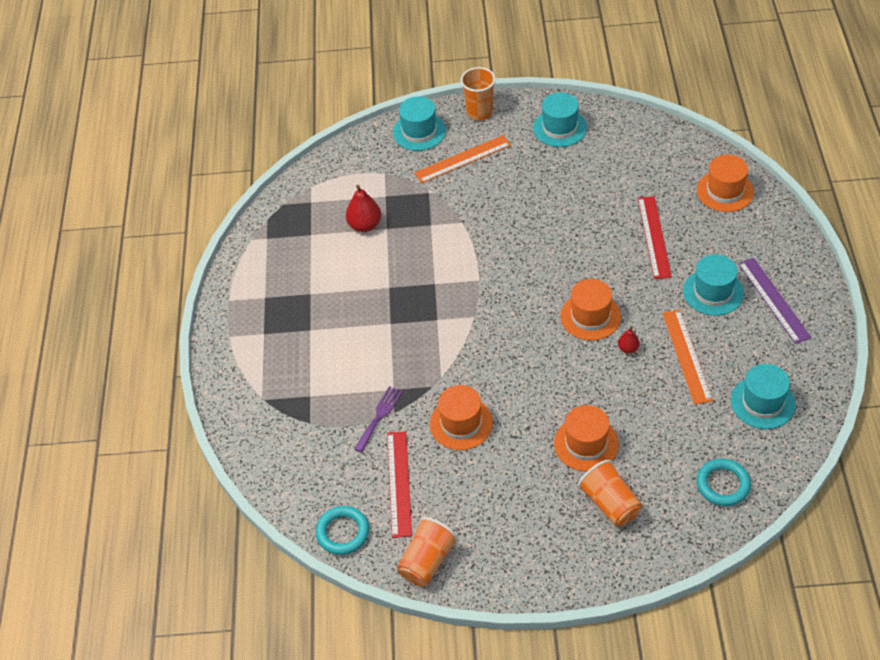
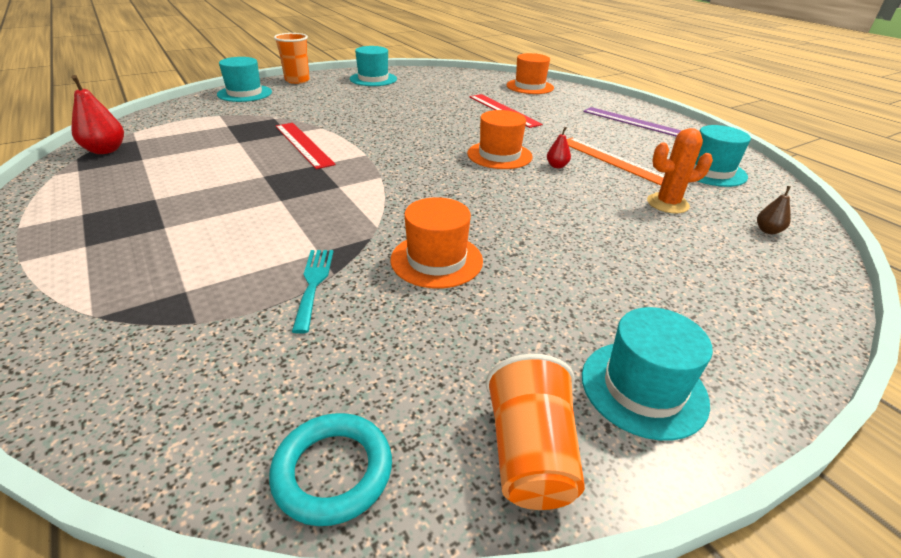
camera: 35 degrees left, 15 degrees down
red pear [346,185,381,232] -> red pear moved to [71,75,124,154]
purple fork [354,386,403,453] -> turquoise fork [292,250,334,334]
red ruler [387,431,412,538] -> red ruler moved to [275,123,336,169]
orange ruler [414,135,511,183] -> none
orange hat [554,405,619,471] -> none
orange cup [578,460,642,526] -> none
turquoise hat [683,254,744,316] -> turquoise hat moved to [582,307,713,441]
turquoise ring [697,458,751,506] -> brown pear [757,186,791,234]
none -> orange cactus [647,128,713,214]

